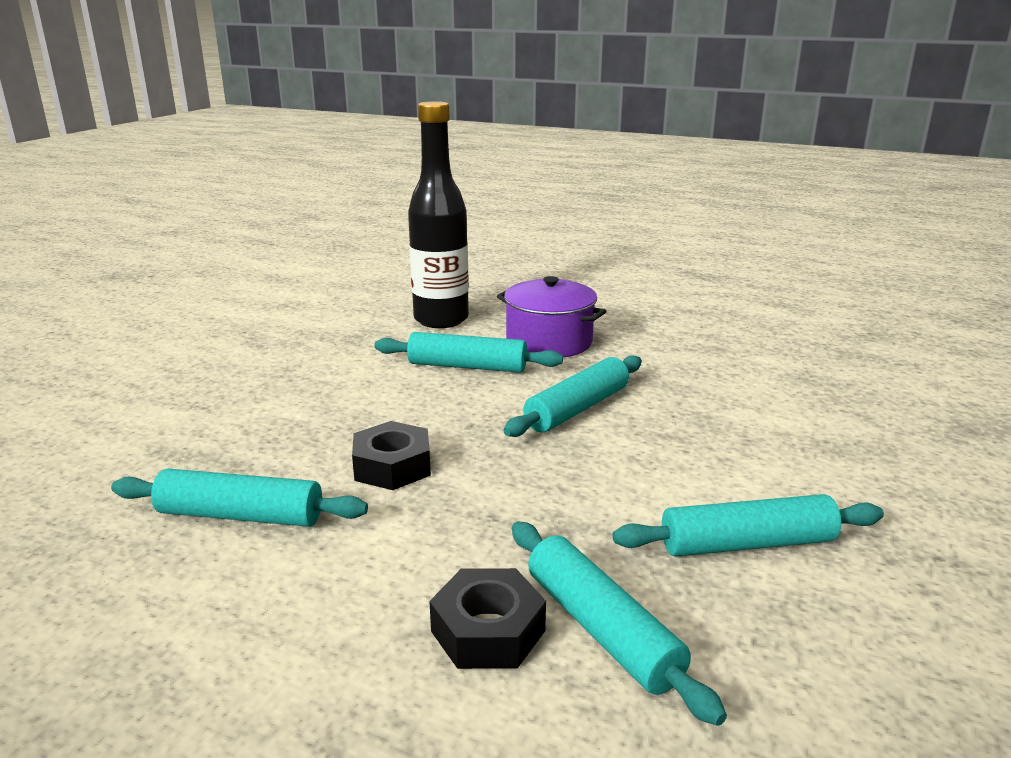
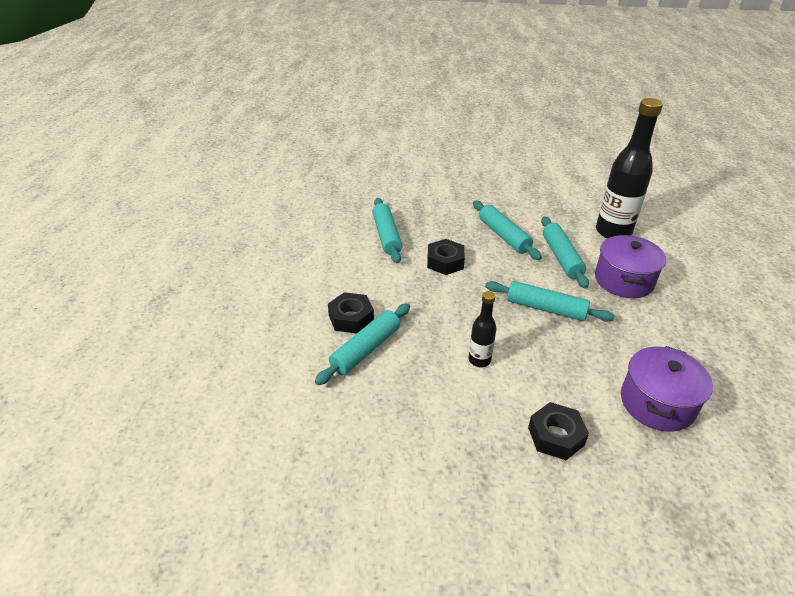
camera: 70 degrees right, 15 degrees up
turquoise rolling pin [613,494,884,556] -> turquoise rolling pin moved to [473,201,542,260]
none -> black bottle [468,291,496,367]
none -> black nut [528,402,589,460]
none -> purple pot [621,346,713,432]

